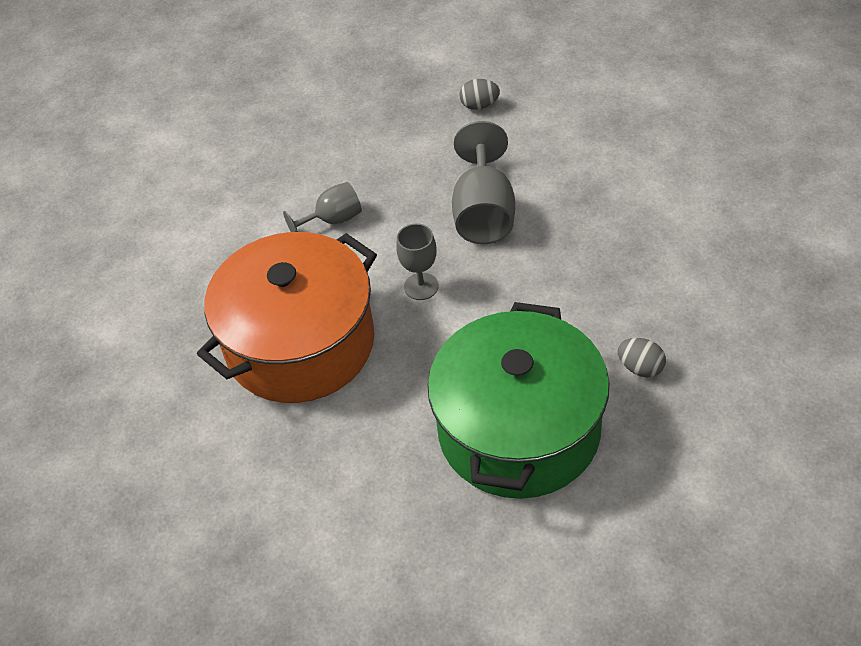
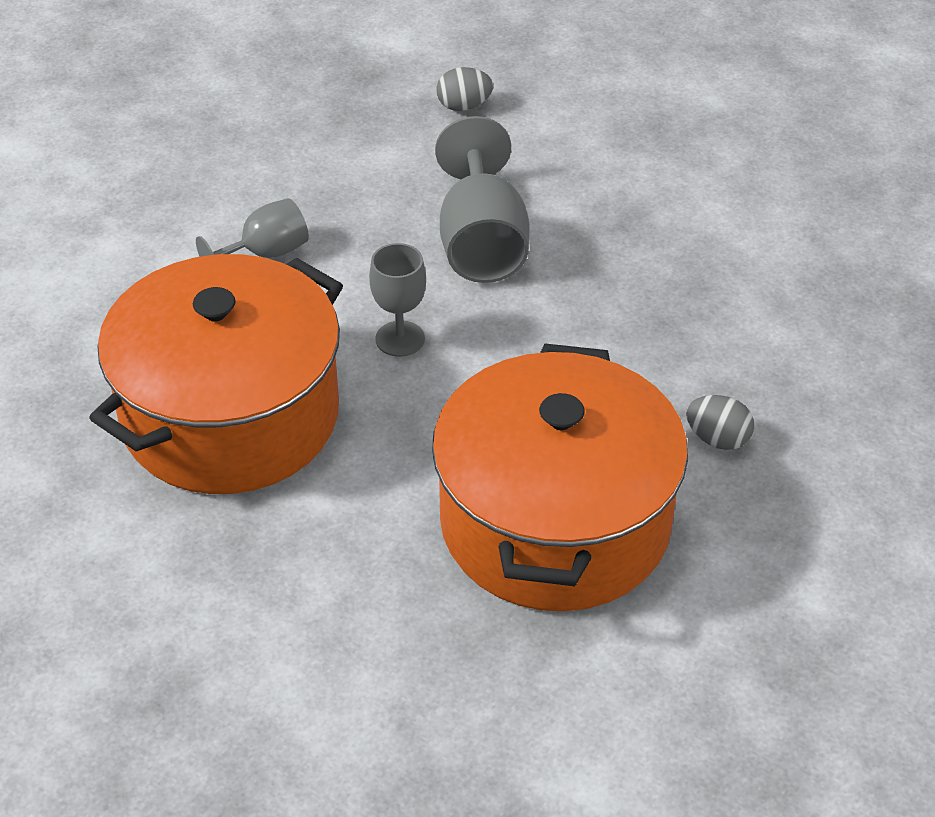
camera: 10 degrees left, 5 degrees down
green pot [428,302,609,499] -> orange pot [432,344,688,611]

